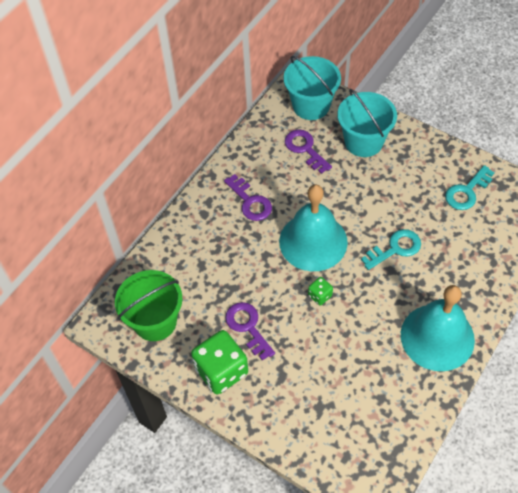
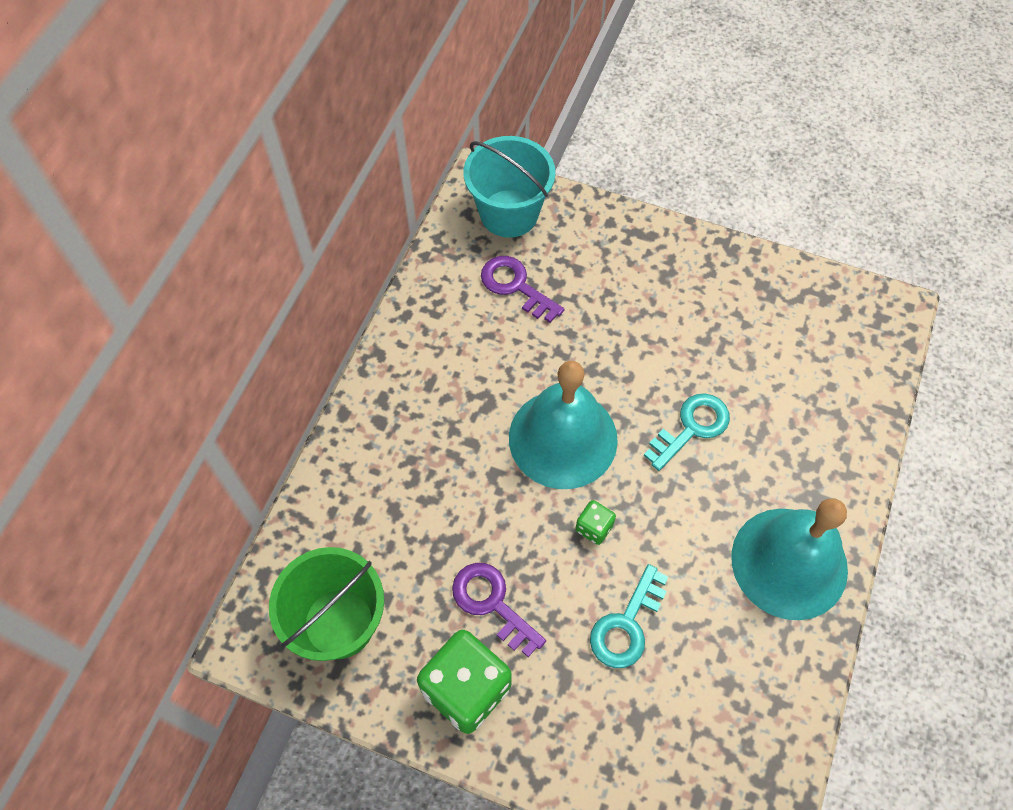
camera: 15 degrees left, 5 degrees up
purple key [224,174,272,221] -> none
turquoise bucket [337,89,397,157] -> none
turquoise key [445,165,495,210] -> turquoise key moved to [590,564,668,668]

